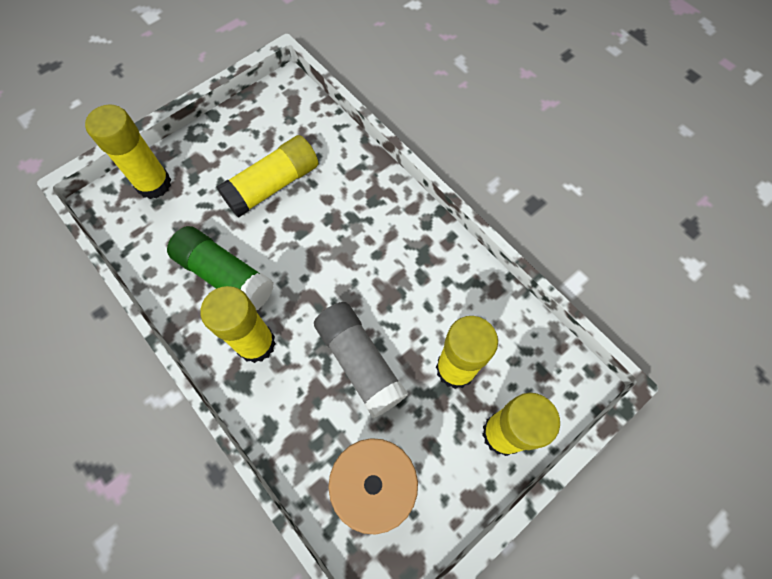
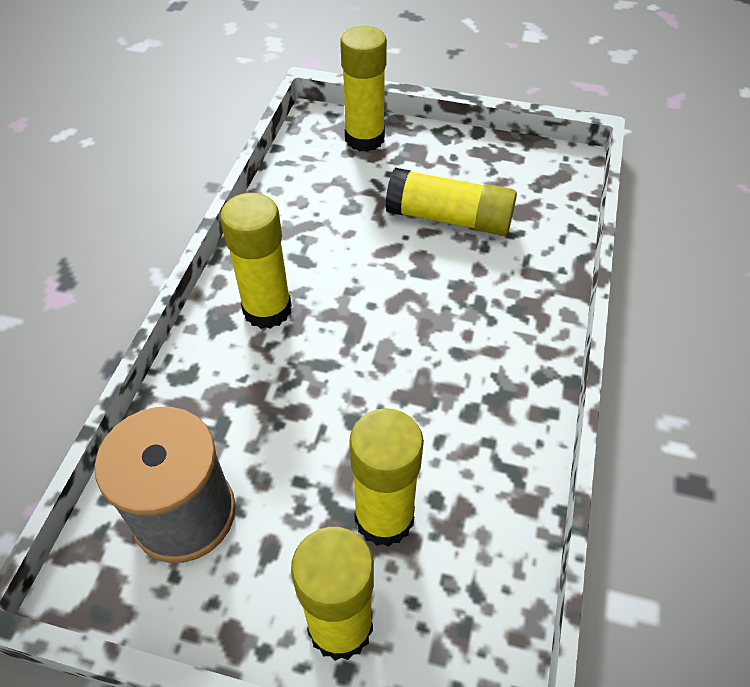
camera: 55 degrees right, 15 degrees down
green glue stick [167,226,274,310] -> none
grey glue stick [314,302,408,418] -> none

